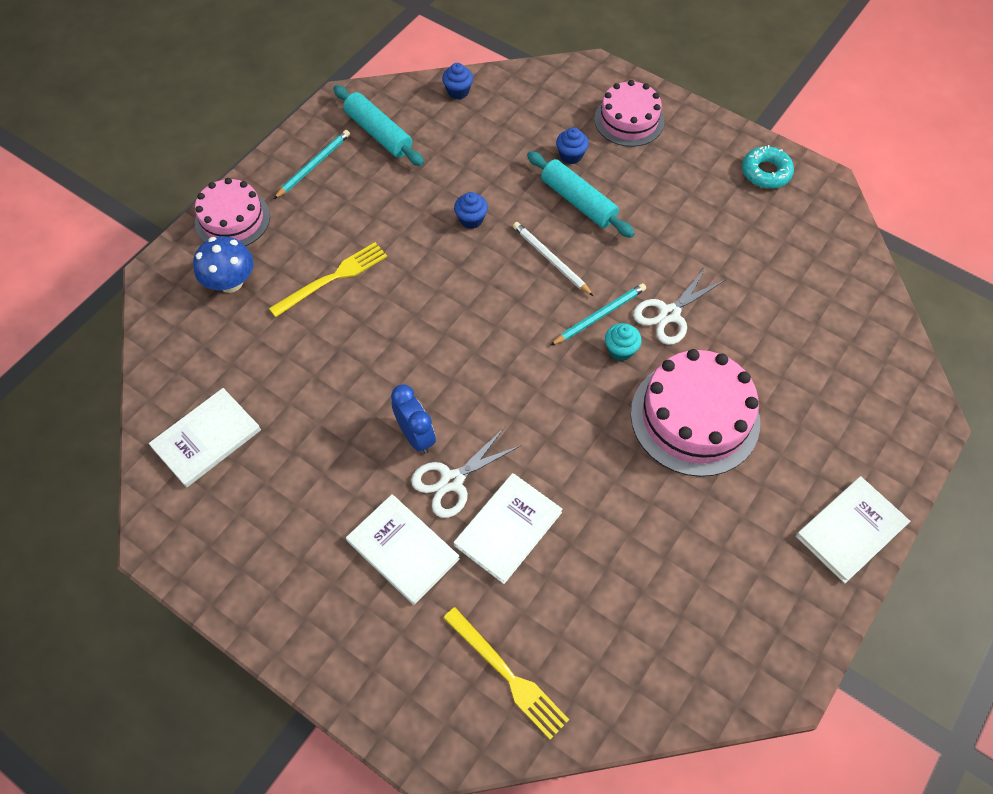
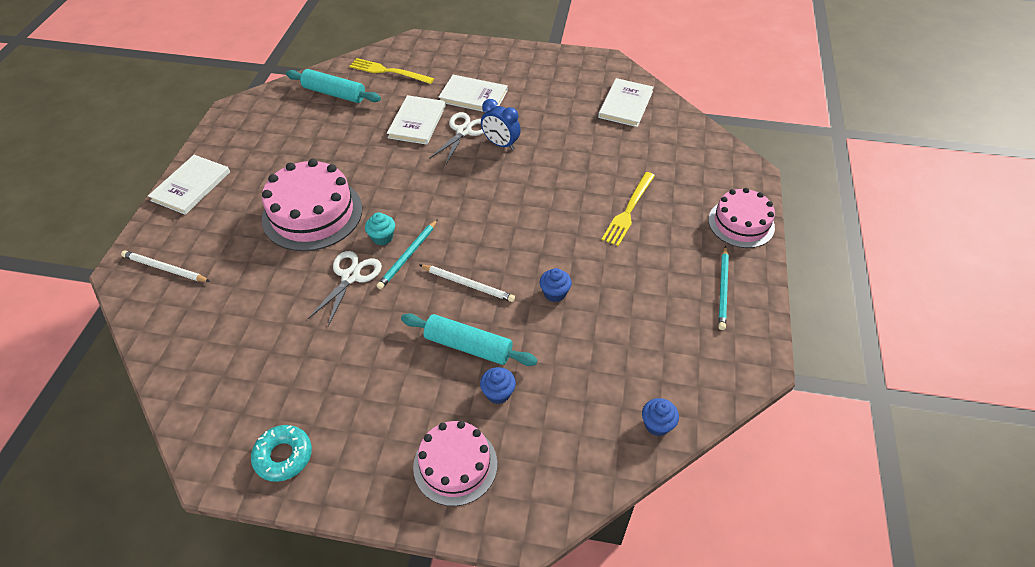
camera: 155 degrees right, 10 degrees down
blue mushroom [193,236,254,293] -> none
turquoise rolling pin [333,85,424,166] -> turquoise rolling pin moved to [286,69,381,103]
none -> white pencil [121,250,211,282]

